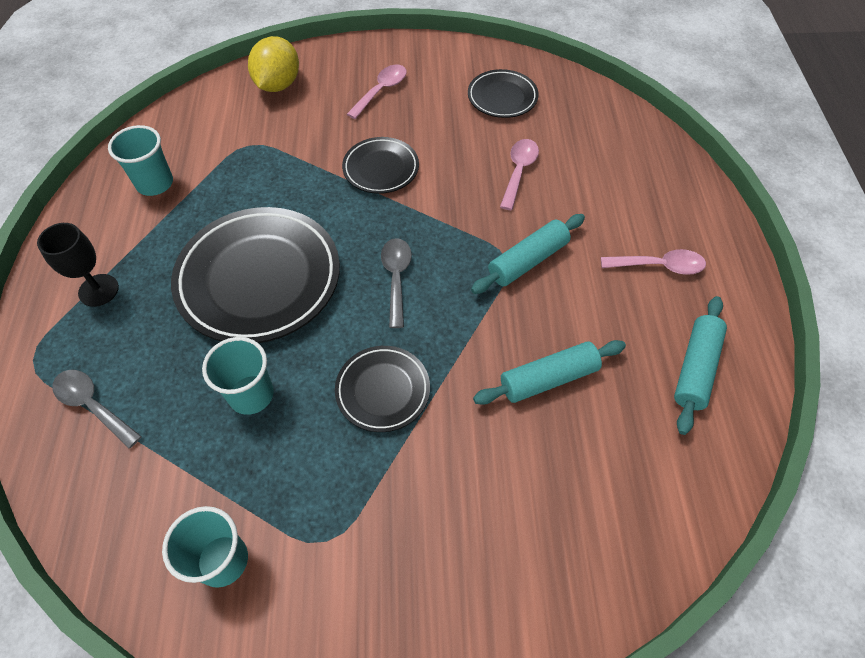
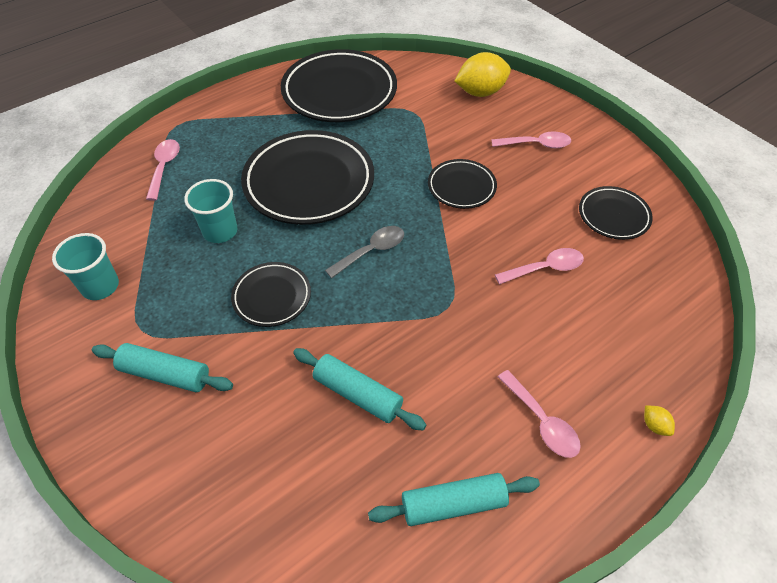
camera: 55 degrees right, 5 degrees down
black goblet [37,223,119,307] -> none
grey spoon [53,370,142,448] -> pink spoon [146,139,180,201]
turquoise cup [108,125,173,196] -> black plate [281,49,397,122]
turquoise rolling pin [471,214,585,294] -> turquoise rolling pin moved to [92,343,233,392]
none -> yellow lemon [644,405,675,436]

